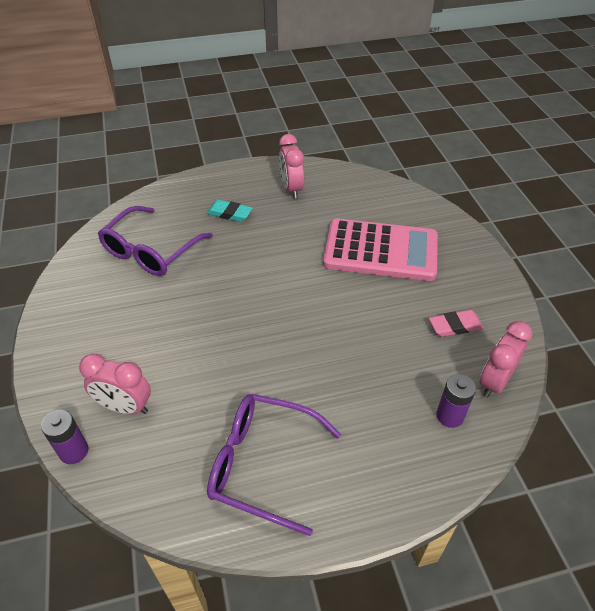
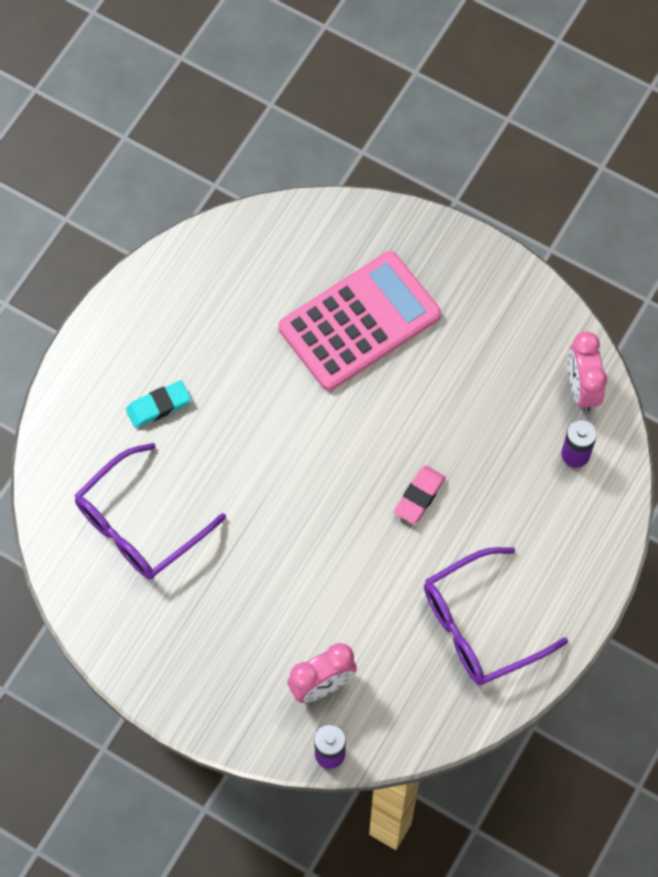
camera: 45 degrees left, 20 degrees up
purple glasses [98,206,213,276] -> purple glasses turned 60 degrees clockwise [74,443,226,580]
pink clock [279,134,304,199] -> none
pink eraser [429,310,484,337] -> pink eraser moved to [394,465,446,524]

